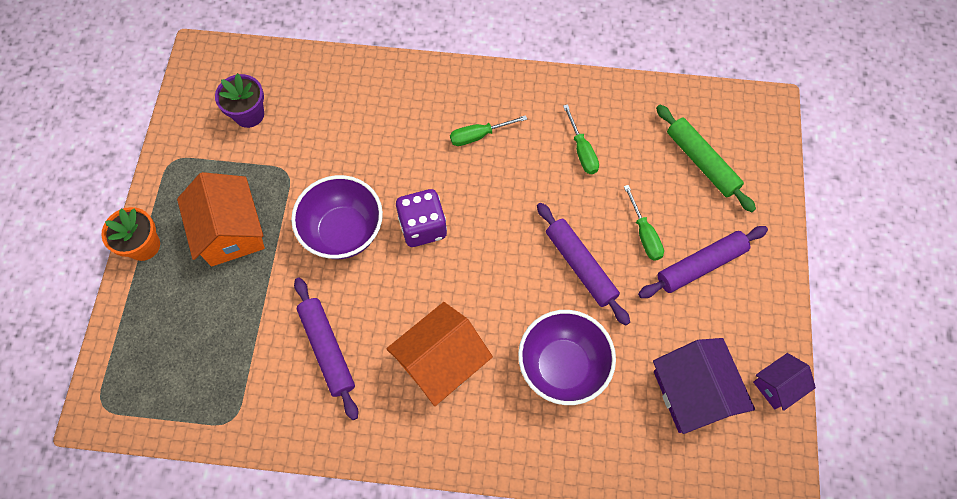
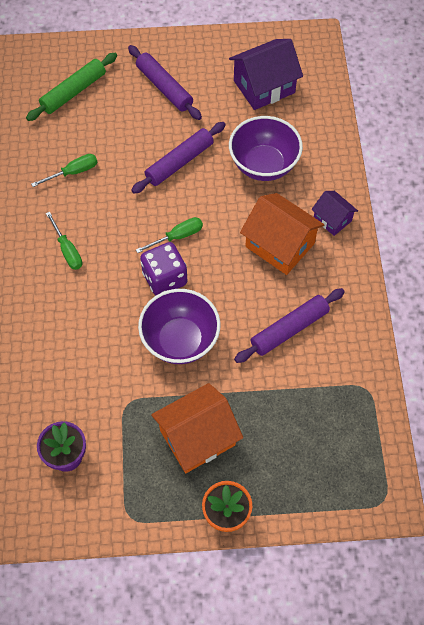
camera: 100 degrees left, 5 degrees down
green screwdriver [624,185,664,261] -> green screwdriver moved to [136,217,203,253]
purple house [753,353,816,411] -> purple house moved to [311,191,358,236]

